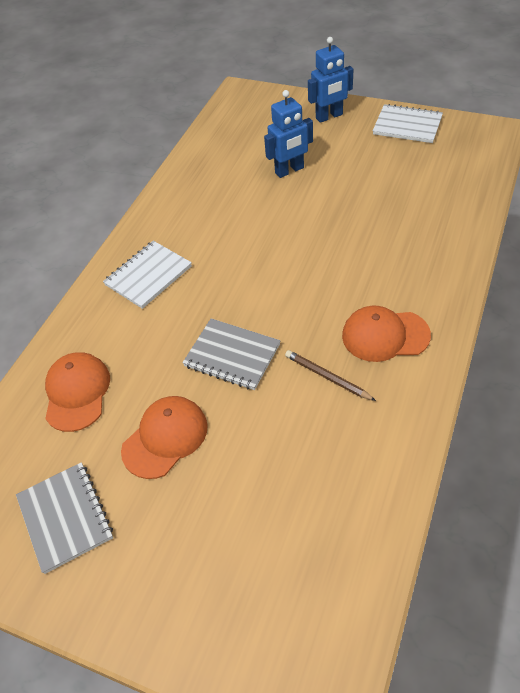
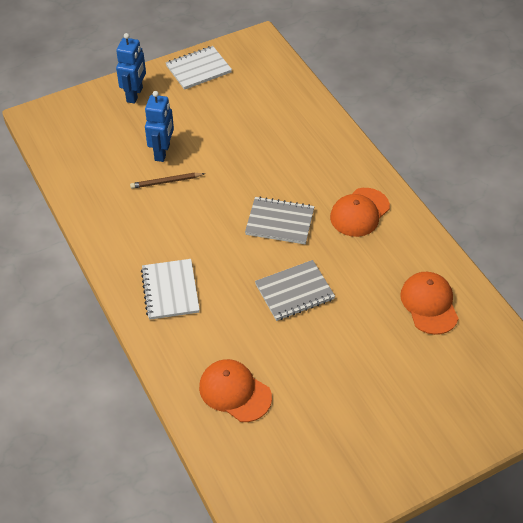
camera: 55 degrees left, 0 degrees up
grey notebook [16,462,113,574] -> grey notebook moved to [245,196,315,244]
orange cap [121,396,208,479] -> orange cap moved to [400,272,459,335]
brown pencil [285,350,376,401] -> brown pencil moved to [130,173,205,189]

